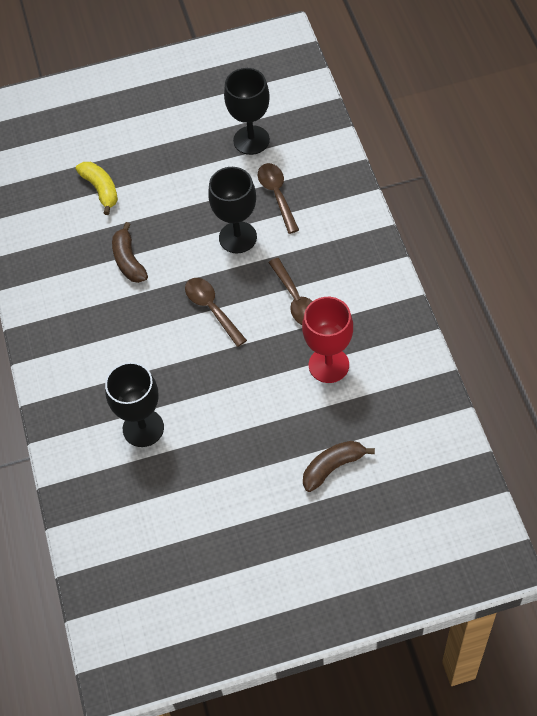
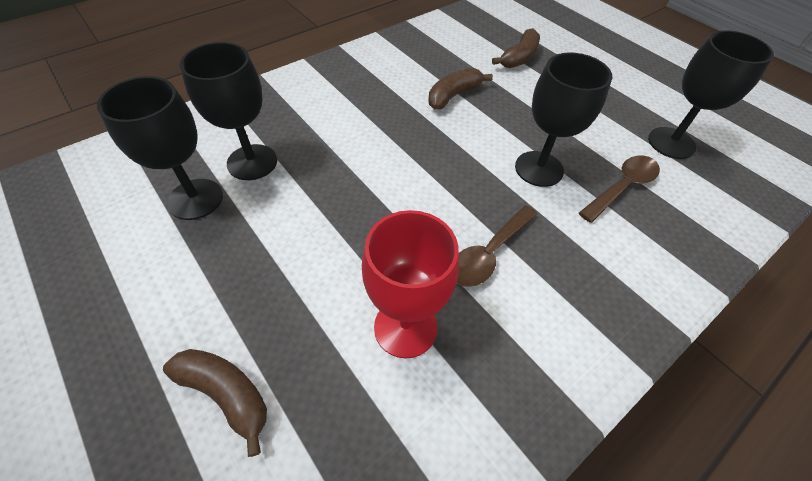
camera: 60 degrees right, 5 degrees down
yellow banana [76,162,118,215] -> brown banana [492,28,540,68]
brown spoon [185,278,247,347] -> none
none -> black goblet [97,76,223,220]

